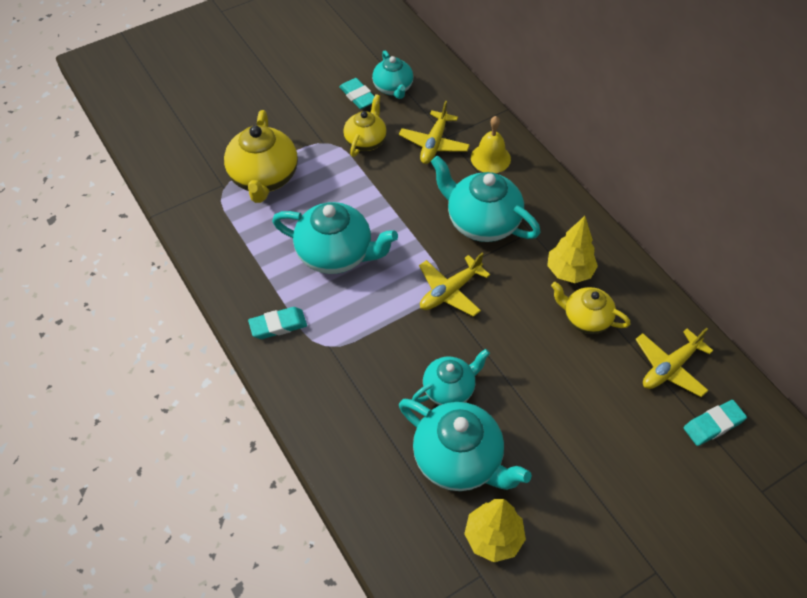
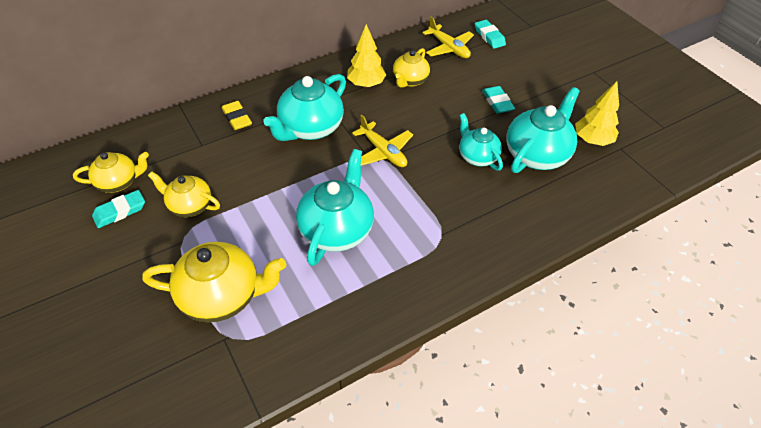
camera: 90 degrees left, 5 degrees down
turquoise eraser [248,307,307,339] -> turquoise eraser moved to [482,86,515,114]
turquoise teapot [372,50,413,99] -> yellow teapot [73,152,149,193]
yellow plane [399,101,470,164] -> none
yellow bell [471,116,511,173] -> yellow eraser [222,101,252,130]

